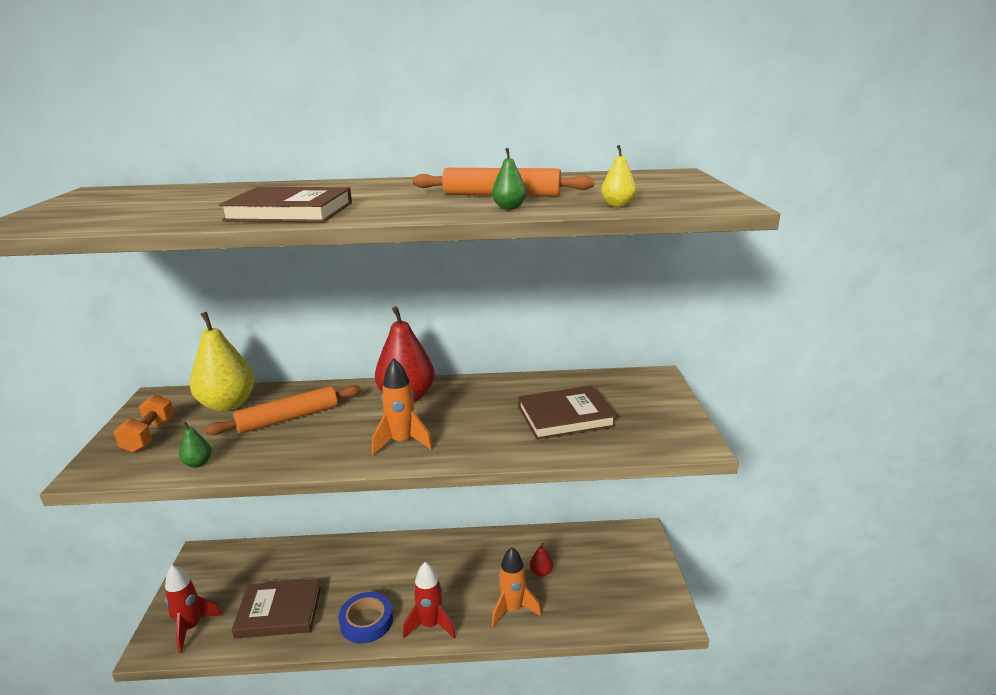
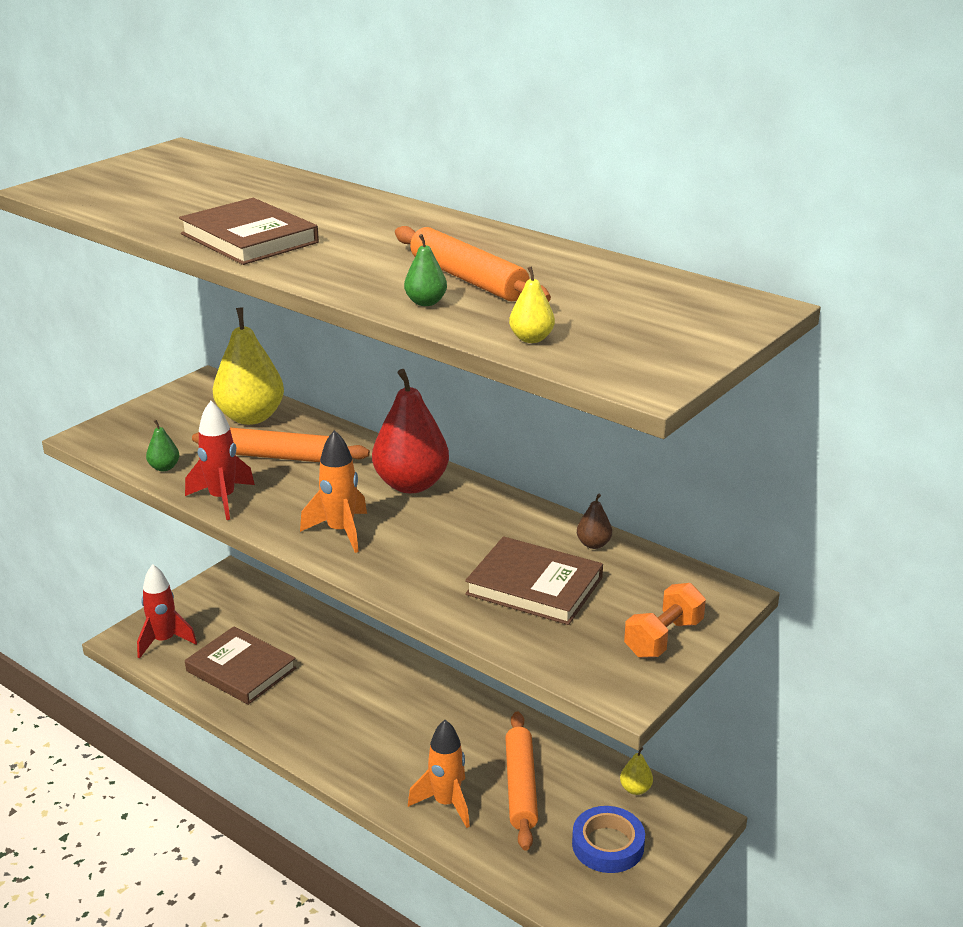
camera: 40 degrees right, 5 degrees up
orange dumbbell [113,394,175,453] -> orange dumbbell moved to [624,583,706,658]
blue tape [339,592,393,643] -> blue tape moved to [572,806,645,873]
red rocket [403,562,456,639] -> red rocket moved to [185,401,255,520]
red pear [530,543,553,577] -> orange rolling pin [505,711,538,851]
none -> brown pear [577,494,612,549]
none -> yellow pear [620,747,653,795]

